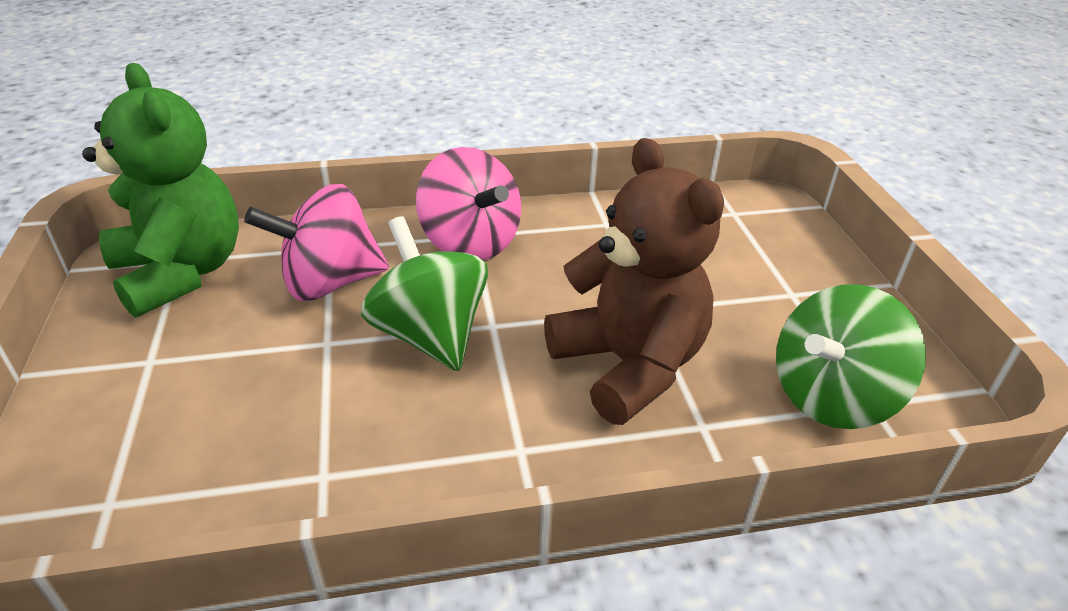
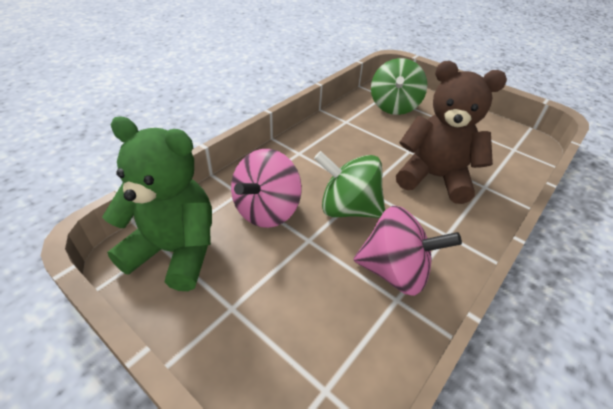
camera: 40 degrees left, 5 degrees up
pink spinning top [416,147,521,260] -> pink spinning top moved to [354,206,462,296]
green spinning top [776,284,926,429] -> green spinning top moved to [371,58,427,115]

